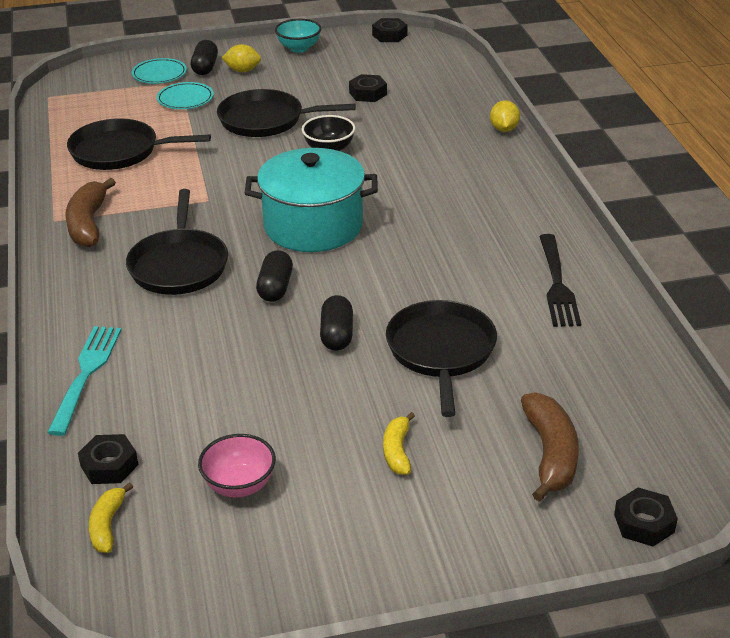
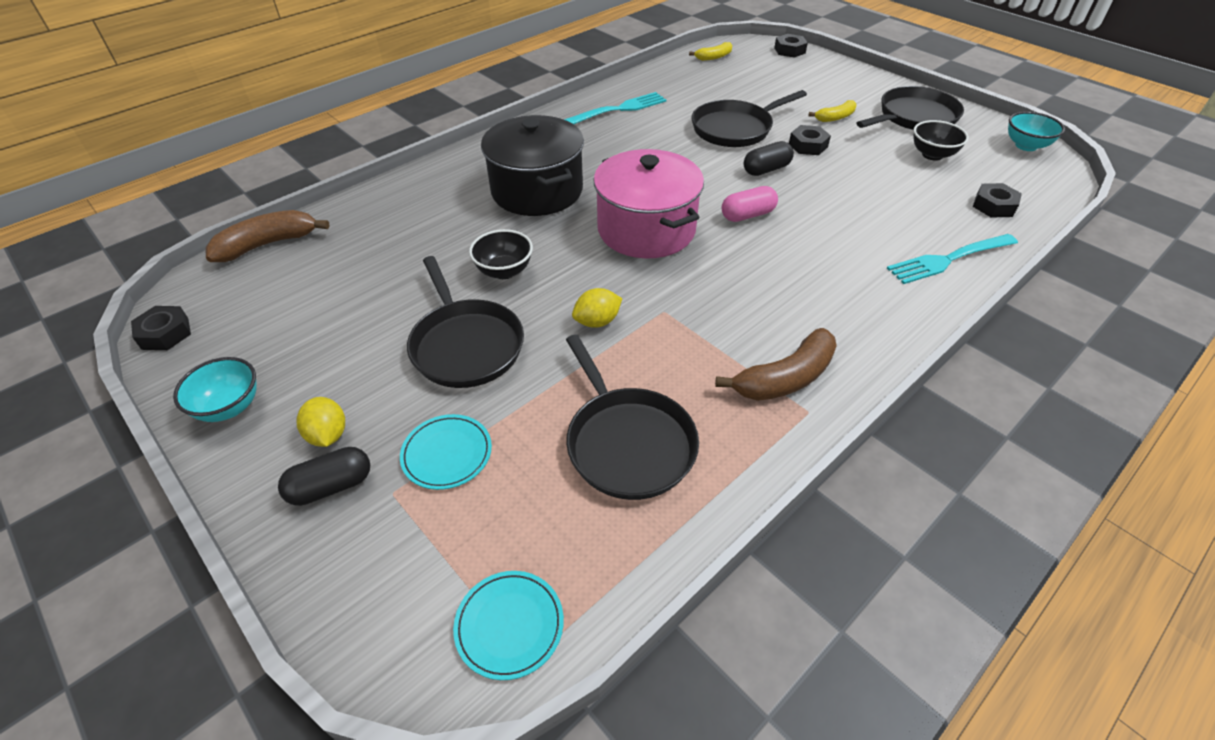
camera: 120 degrees left, 10 degrees up
yellow banana [89,482,133,553] -> yellow banana moved to [689,42,732,61]
black pan [126,189,228,295] -> black pan moved to [856,86,964,130]
turquoise plate [132,58,187,84] -> turquoise plate moved to [453,571,564,680]
pink bowl [198,434,276,497] -> black bowl [913,120,969,161]
turquoise pot [245,148,378,252] -> pink pot [594,149,704,259]
black capsule [256,250,293,302] -> pink capsule [722,186,778,222]
black nut [349,74,387,102] -> black nut moved to [789,125,831,155]
yellow lemon [490,100,520,132] -> yellow lemon moved to [572,288,622,327]
brown banana [521,392,579,502] -> brown banana moved to [205,210,329,262]
black fork [539,234,581,327] -> turquoise fork [564,92,666,124]
none -> black pot [481,115,584,216]
none -> turquoise bowl [1008,112,1065,151]

